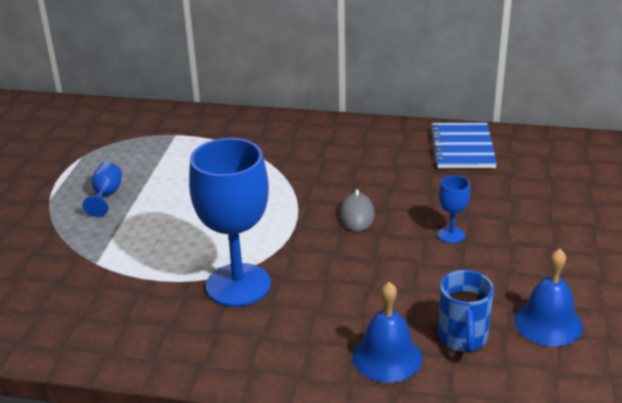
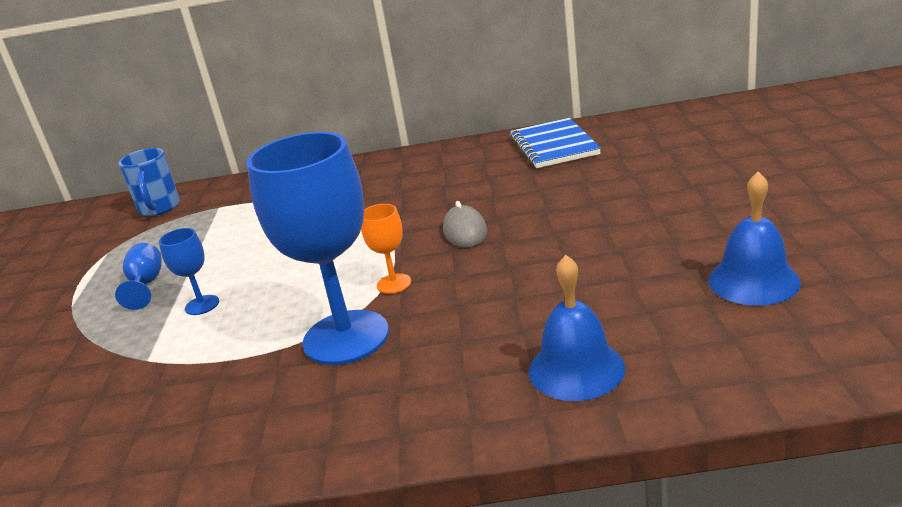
camera: 10 degrees left, 5 degrees down
blue goblet [438,175,470,243] -> blue goblet moved to [159,228,219,315]
blue mug [438,270,494,353] -> blue mug moved to [118,148,180,216]
none -> orange goblet [361,204,411,294]

